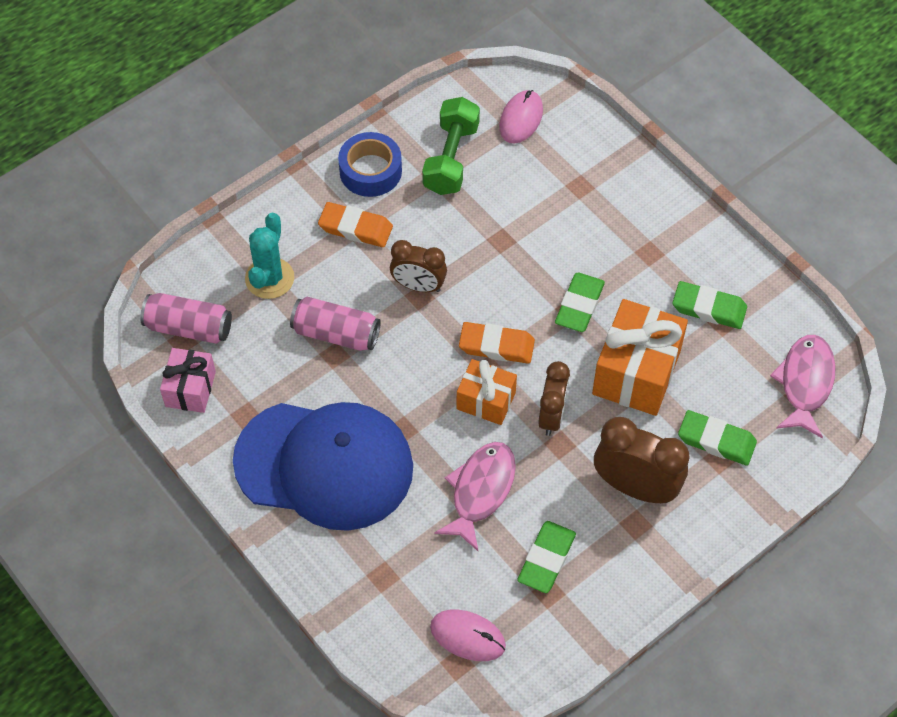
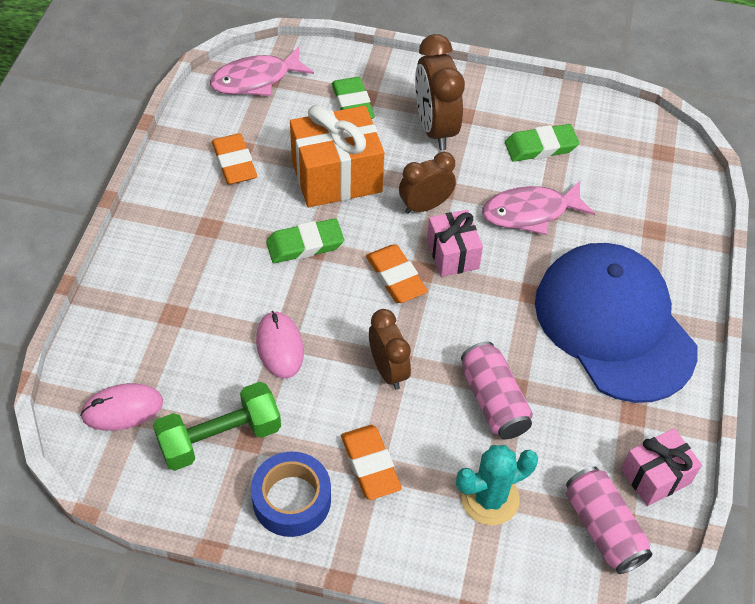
camera: 130 degrees left, 5 degrees down
pink mouse [430,609,506,661] -> pink mouse moved to [256,311,304,378]
orange gift [457,359,517,425] -> pink gift [427,210,483,277]
green eraser [672,281,747,329] -> orange eraser [212,133,257,185]

